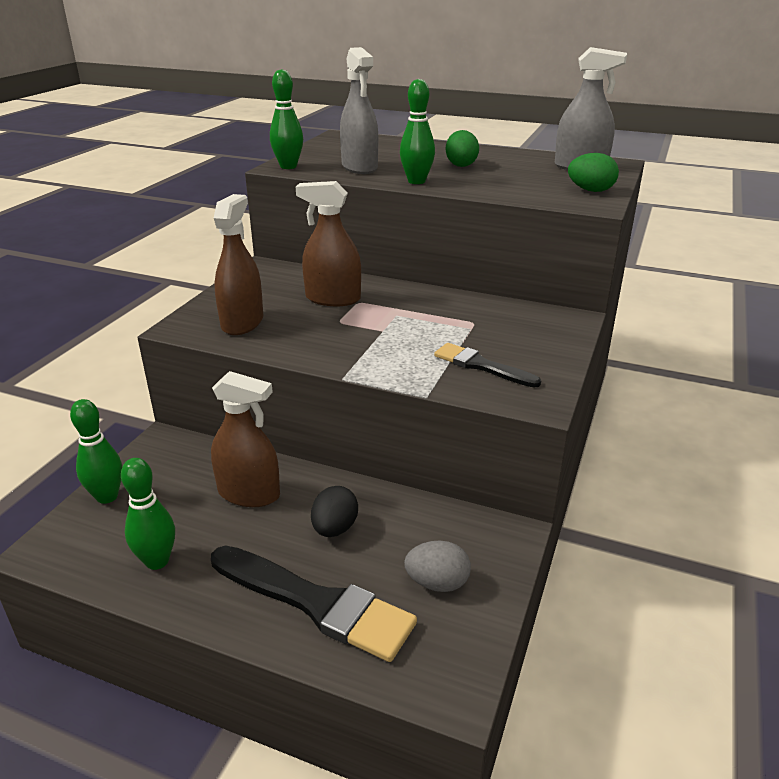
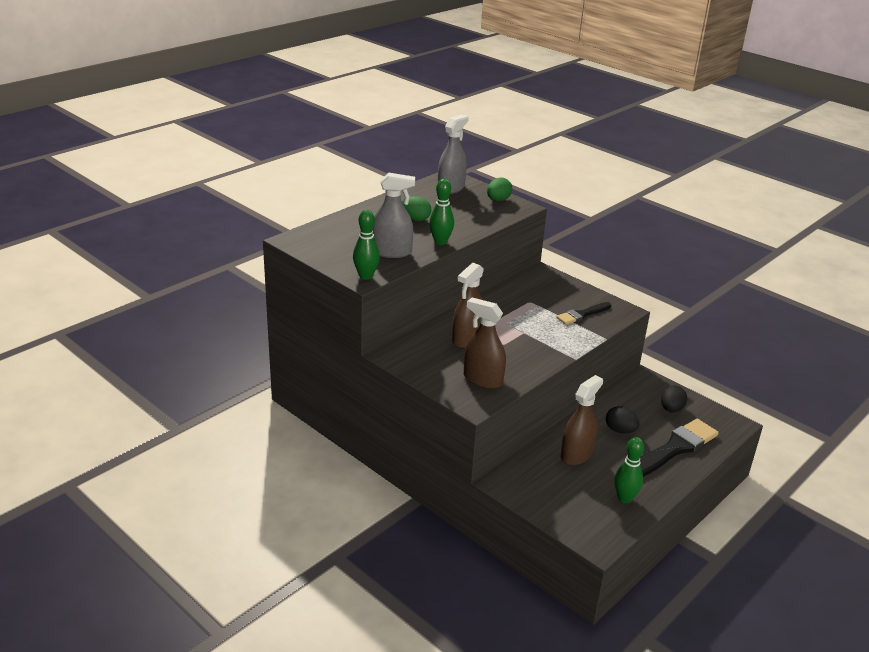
camera: 70 degrees left, 0 degrees up
green bowling pin [70,399,122,504] -> none
grey egg [404,541,471,592] -> black egg [661,385,687,413]

